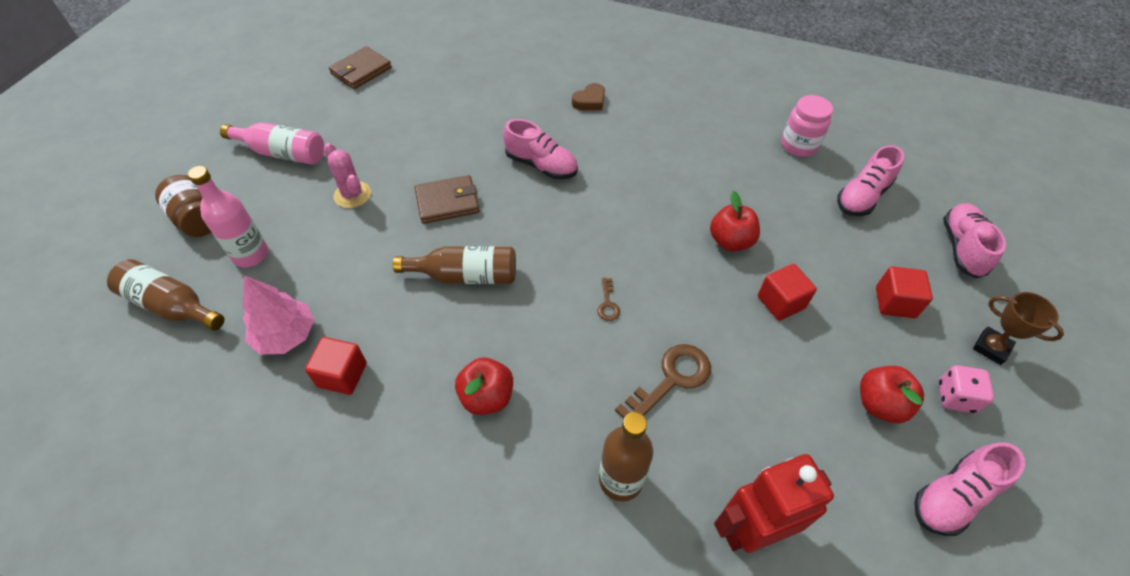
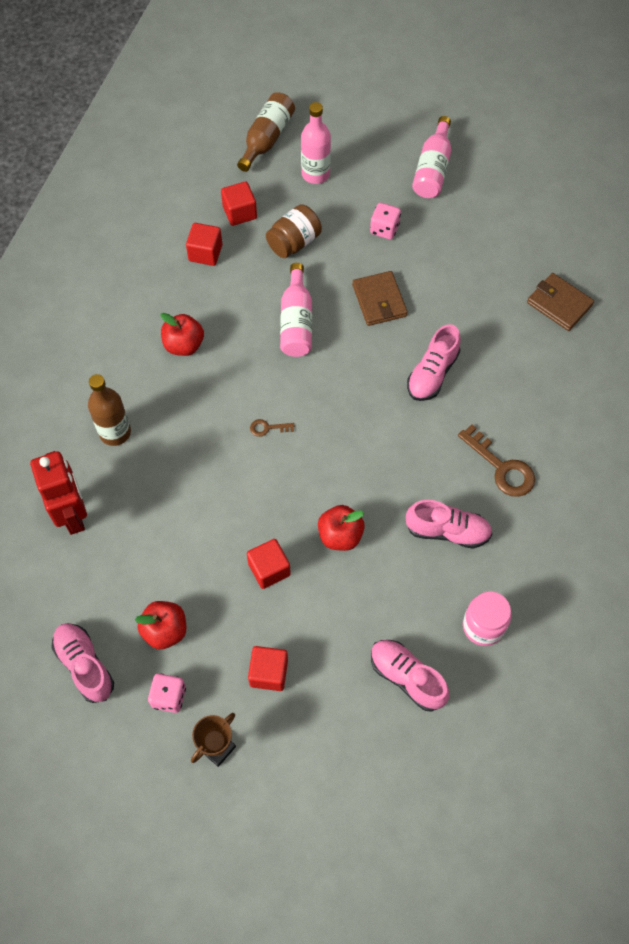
camera: 90 degrees right, 10 degrees up
brown jar [155,175,211,237] -> brown jar moved to [266,204,322,258]
pink tree [242,275,314,355] -> red cube [221,181,257,226]
pink cactus [324,143,371,208] -> pink dice [370,203,401,240]
brown wallet [329,46,392,89] -> brown wallet moved to [527,273,594,331]
brown bottle [393,246,516,284] -> pink bottle [280,263,312,357]
brown heart [572,83,605,110] -> none
brown key [615,344,711,418] -> brown key moved to [458,424,535,497]
pink shoe [943,203,1006,278] -> pink shoe moved to [406,500,492,549]

